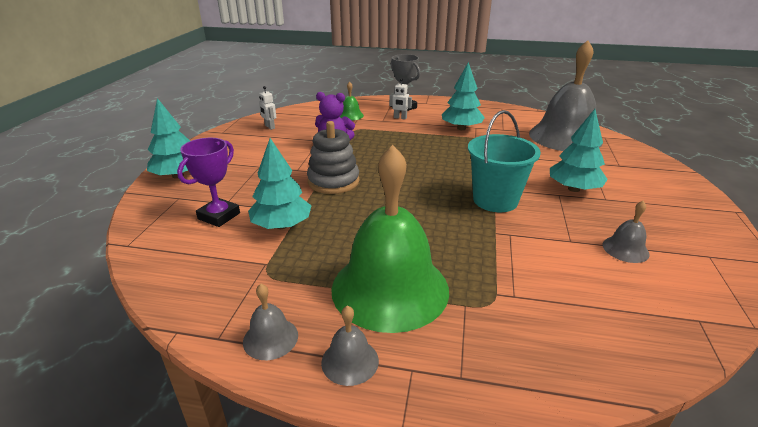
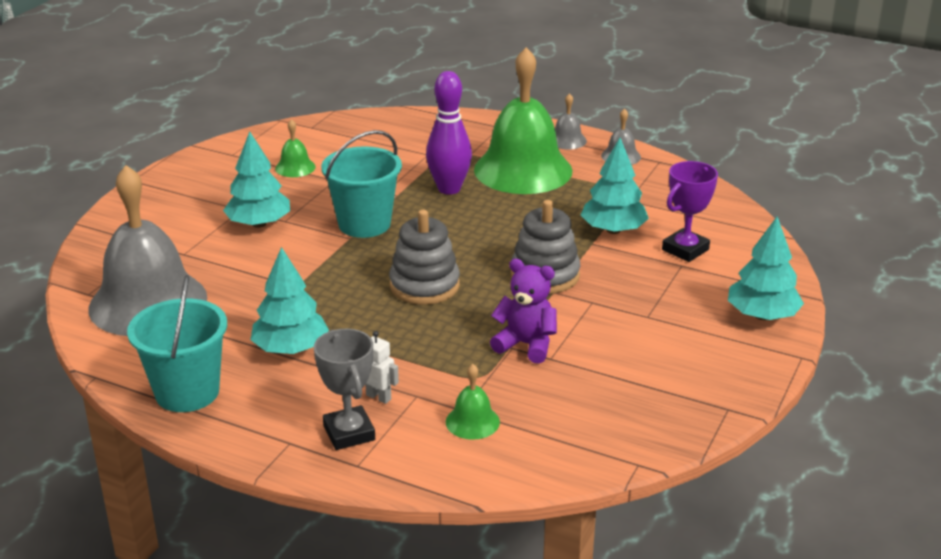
camera: 165 degrees left, 0 degrees up
white robot [259,86,276,130] -> none
grey bell [603,201,650,263] -> green bell [275,119,316,177]
none -> turquoise bucket [127,275,227,412]
none -> grey stacking toy [389,210,460,305]
none -> purple bowling pin [426,71,472,195]

